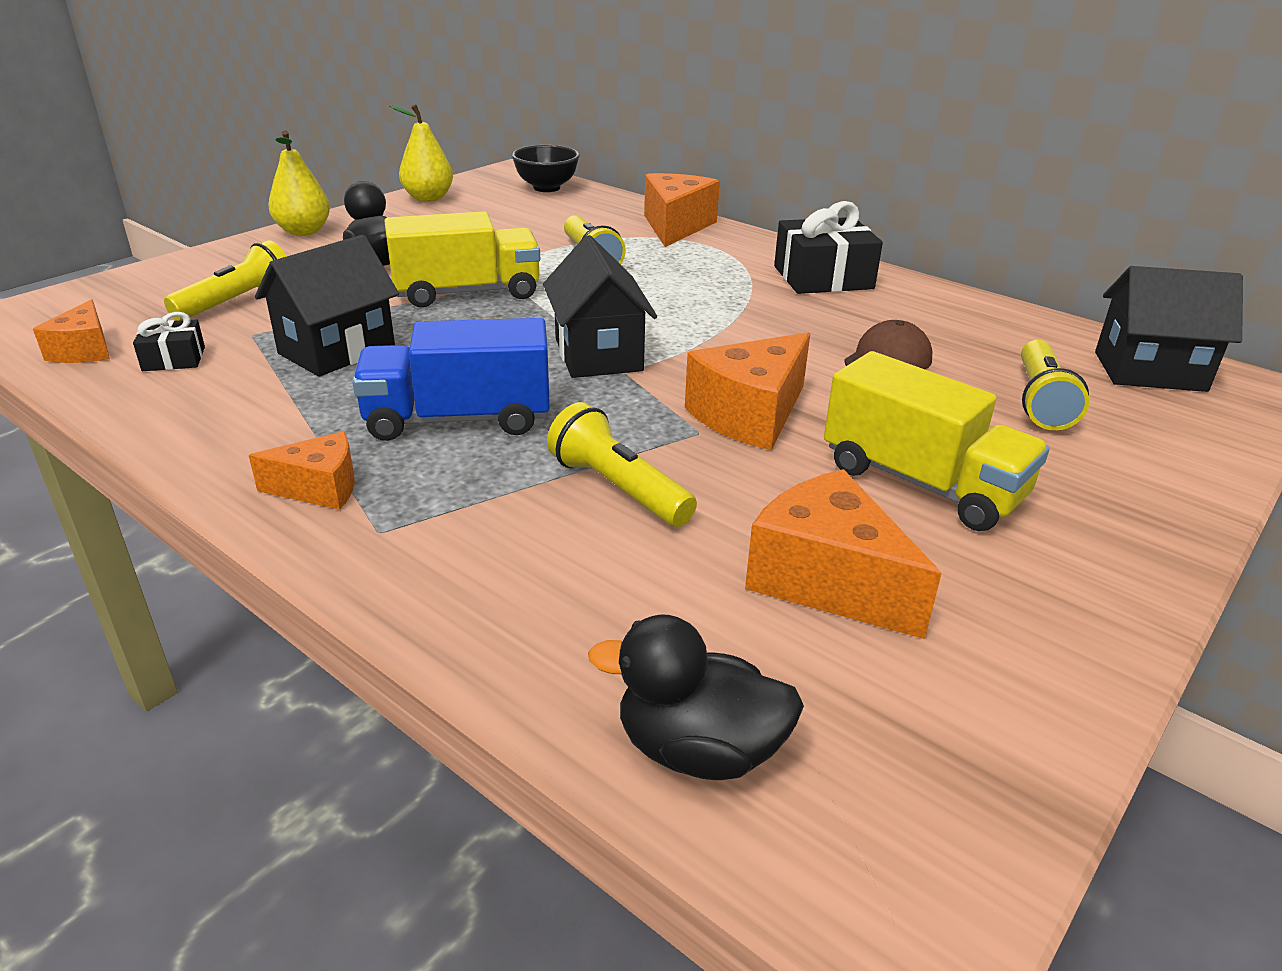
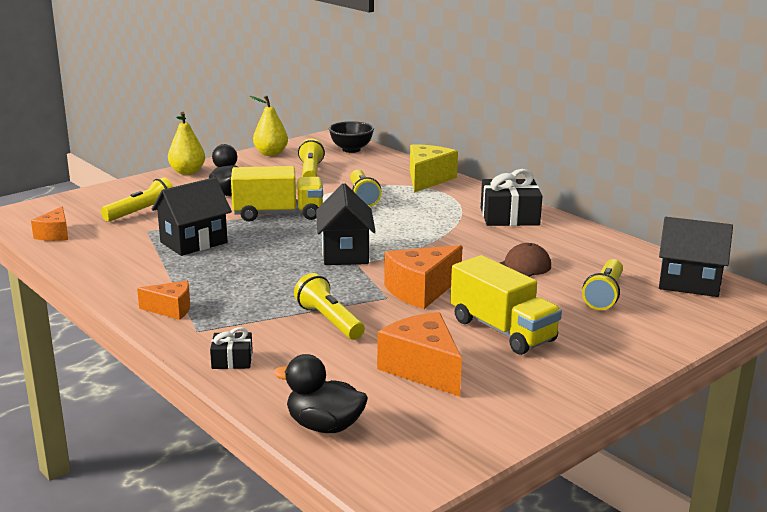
camera: 10 degrees right, 10 degrees down
black gift [133,312,205,371] -> black gift moved to [210,327,253,369]
blue truck [352,318,550,441] -> none
orange cheese [644,173,720,247] -> yellow cheese [410,144,458,193]
none -> yellow flashlight [298,138,325,177]

